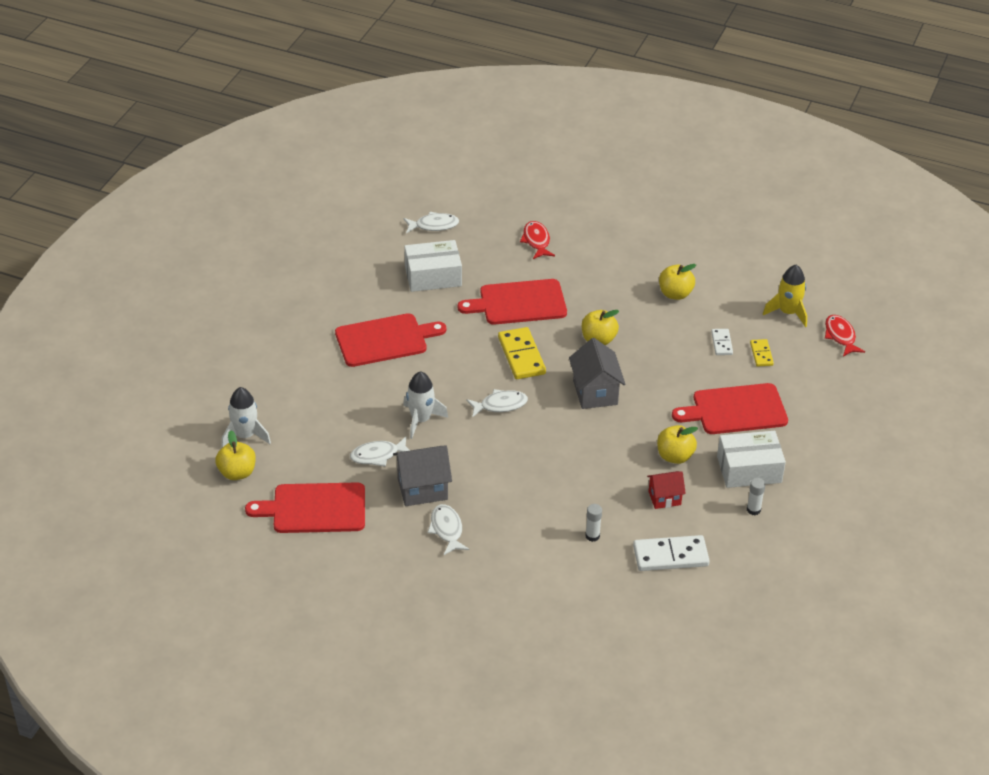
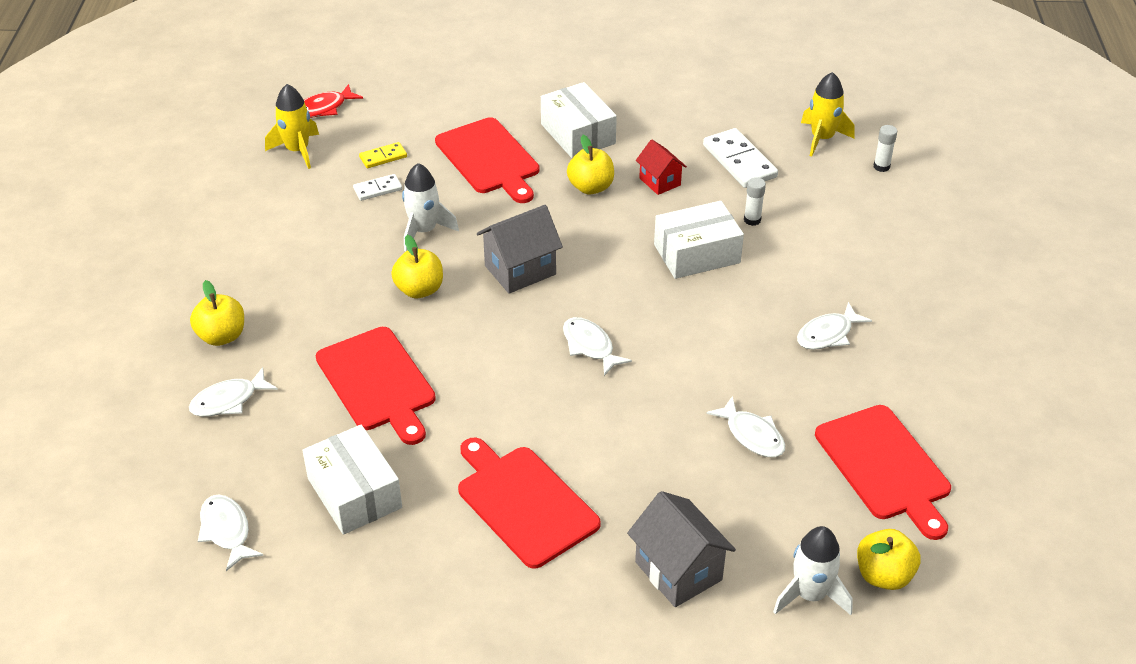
camera: 110 degrees left, 0 degrees up
grey house [393,446,452,506] -> grey house moved to [627,491,736,607]
white rocket [403,371,448,439] -> white rocket moved to [402,163,459,251]
yellow domino [498,327,546,379] -> none
red fish [520,221,555,259] -> white fish [189,367,278,417]
yellow apple [659,264,696,300] -> yellow apple moved to [190,280,244,346]
white glue stick [747,478,766,515] -> white glue stick moved to [874,125,897,172]
none -> white box [654,201,744,279]
none -> yellow rocket [801,72,855,157]

